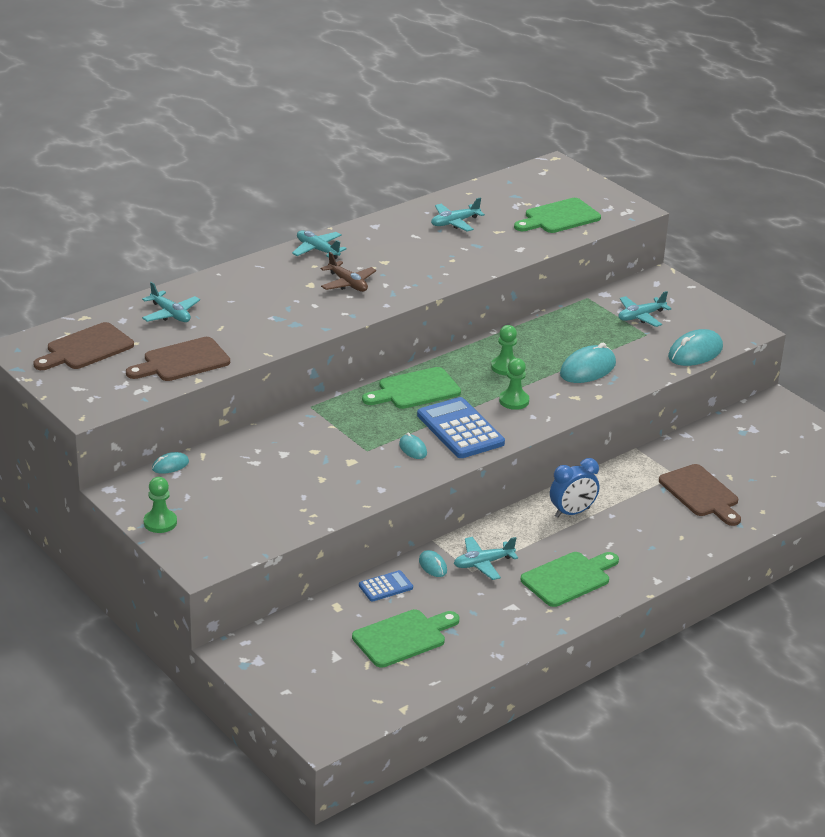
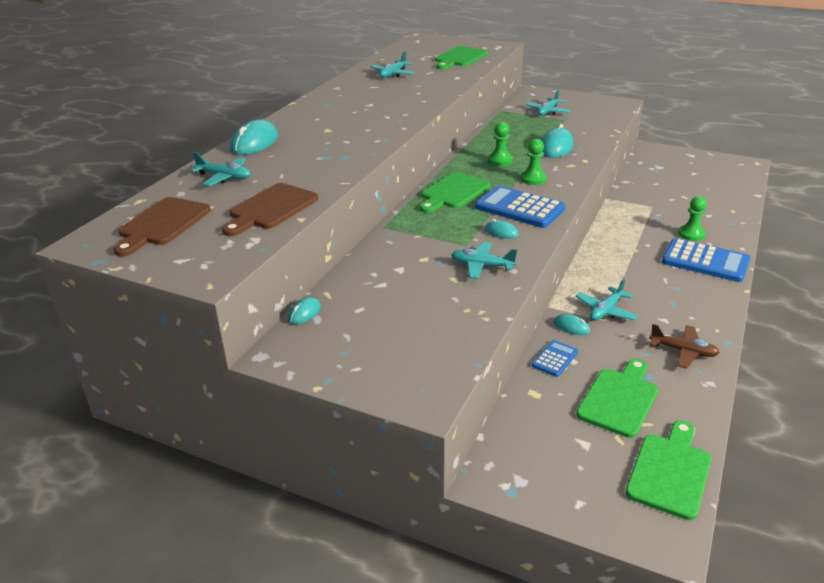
camera: 25 degrees left, 0 degrees up
green pawn [144,477,177,533] -> green pawn moved to [678,196,706,241]
turquoise plane [292,230,347,259] -> turquoise plane moved to [451,242,517,279]
brown plane [321,252,376,292] -> brown plane moved to [649,324,720,369]
green cutting board [521,552,619,607] -> green cutting board moved to [626,421,711,520]
blue clock [550,458,599,518] -> none
brown cutting board [659,464,741,526] -> none
turquoise mouse [668,329,723,366] -> turquoise mouse moved to [230,119,278,155]
none -> blue calculator [662,238,750,282]

